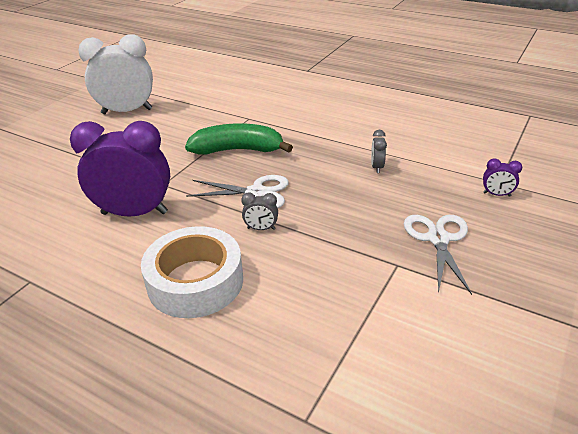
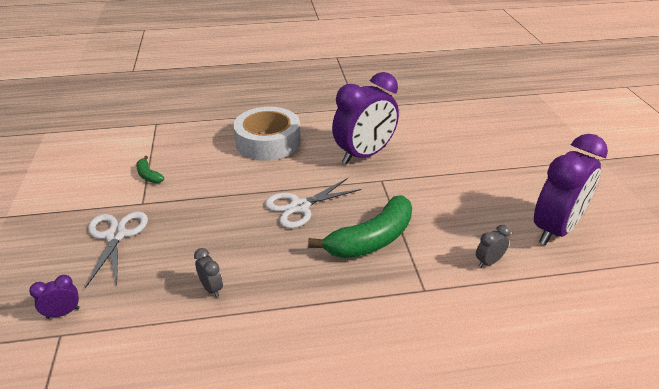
camera: 140 degrees right, 0 degrees up
white clock [78,34,153,114] -> purple clock [534,134,608,245]
grey clock [241,192,278,230] -> grey clock moved to [476,225,511,268]
white scissors [404,215,472,295] -> white scissors turned 150 degrees counterclockwise [86,211,148,287]
none -> green banana [136,156,164,183]

